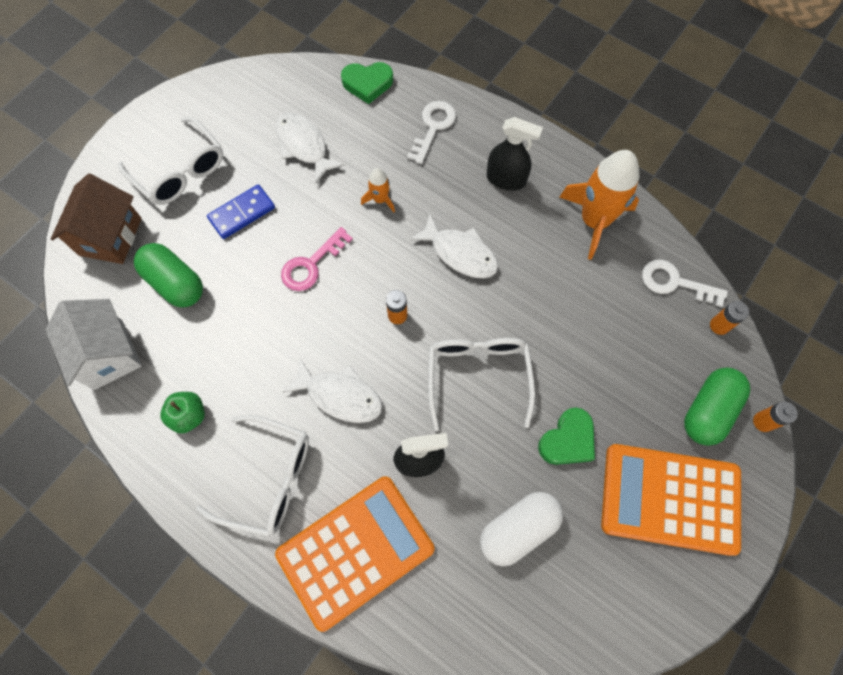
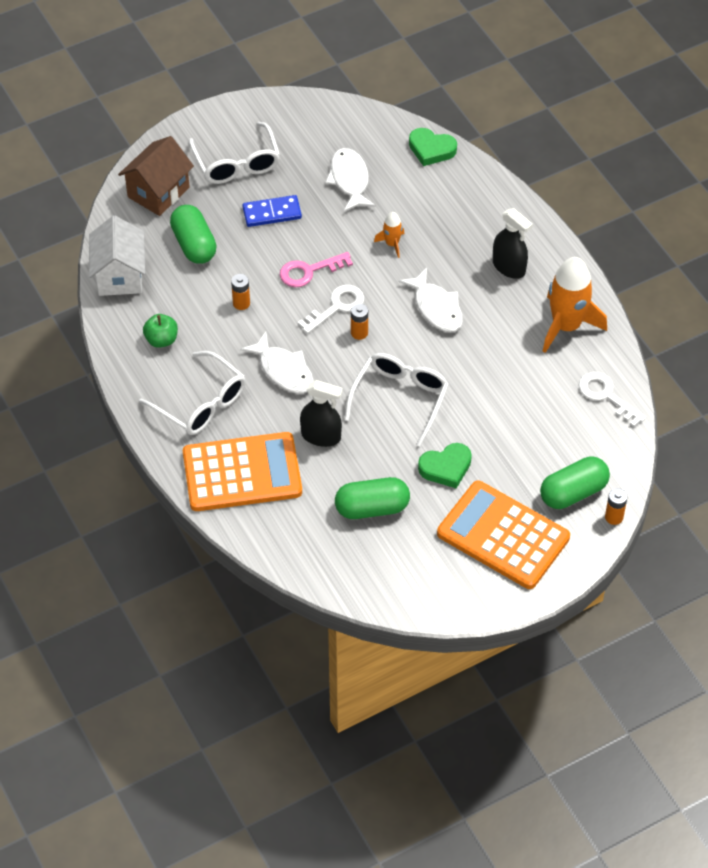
camera: 25 degrees right, 15 degrees down
white key [407,101,456,164] -> white key moved to [298,285,364,334]
white capsule [480,492,563,566] -> green capsule [335,477,410,519]
orange battery [710,301,749,335] -> orange battery moved to [231,274,250,310]

